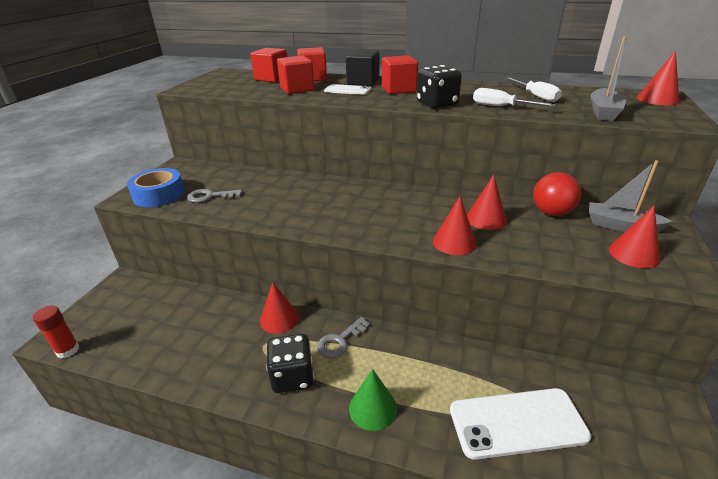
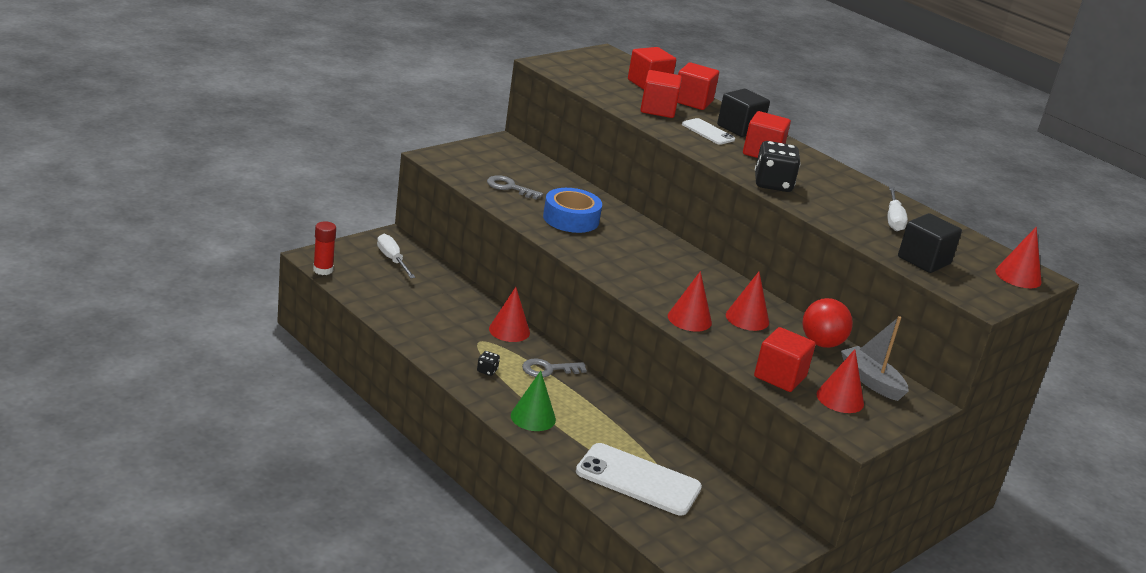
camera: 25 degrees right, 5 degrees down
blue tape [127,168,185,207] -> blue tape moved to [543,188,602,233]
black dice [266,334,314,393] -> black dice [477,351,500,376], size x0.45
white screwdriver [473,88,556,107] -> white screwdriver moved to [377,234,415,278]
grey boat [590,36,627,121] -> black cube [898,213,962,273]
none -> red cube [754,327,816,392]

